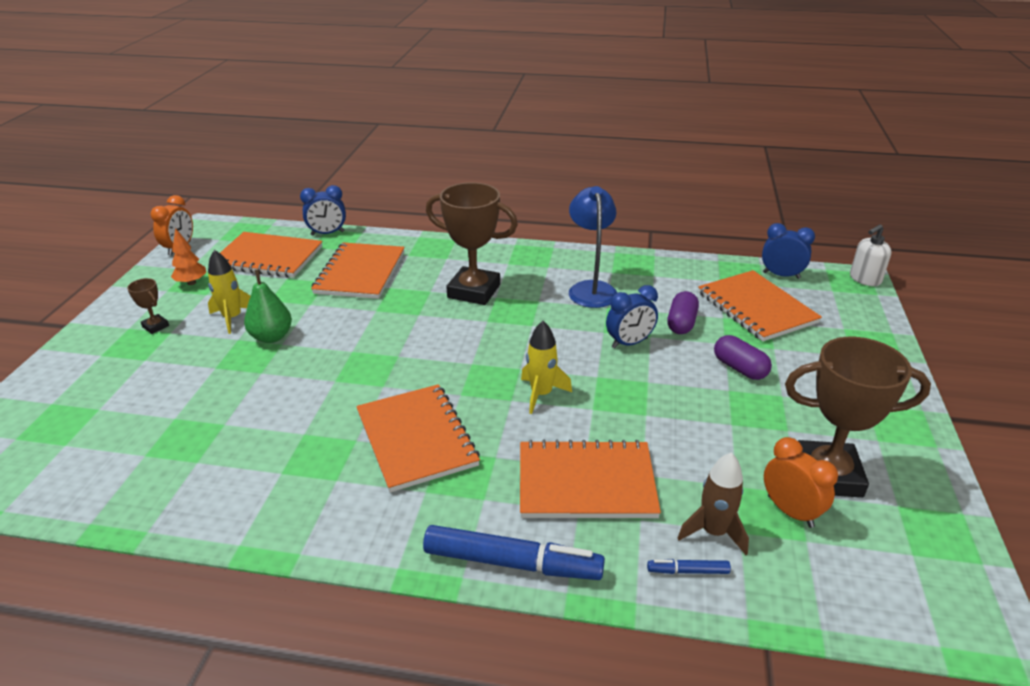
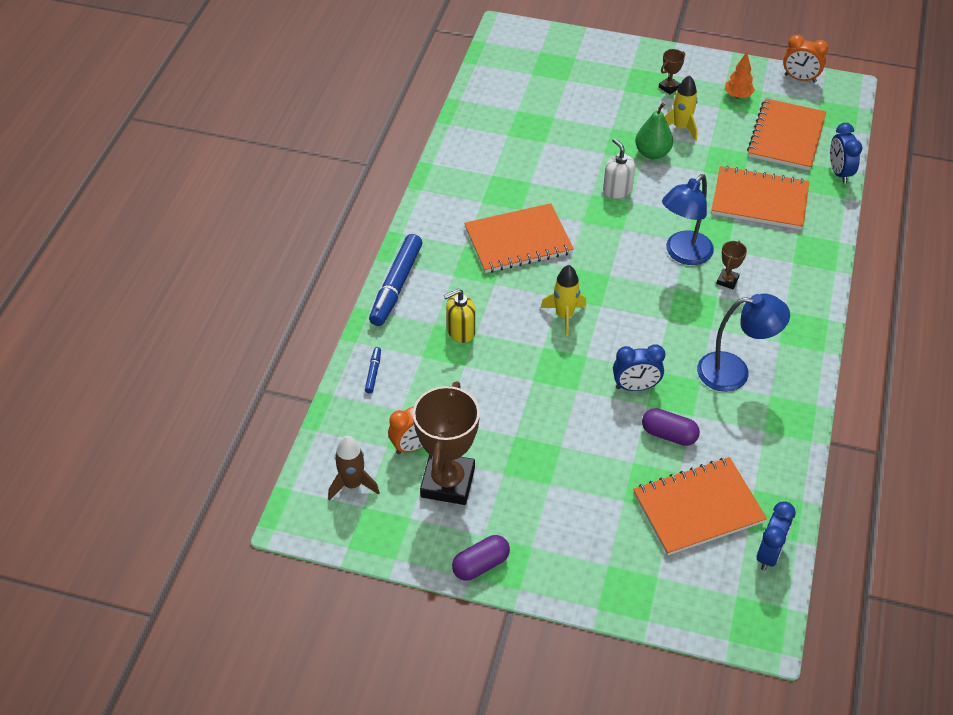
camera: 95 degrees right, 15 degrees up
brown trophy [426,183,518,305] -> brown trophy [716,241,747,289], size x0.44
orange notebook [520,440,661,518] -> yellow soap dispenser [444,289,476,343]
blue clock [606,285,658,349] -> blue clock turned 75 degrees counterclockwise [613,344,665,391]
brown rocket [677,452,749,555] -> brown rocket moved to [328,436,380,500]
purple capsule [714,335,772,380] -> purple capsule moved to [452,535,510,581]
white soap dispenser [850,224,892,286] -> white soap dispenser moved to [603,138,636,198]
none -> blue lamp [662,174,714,265]

